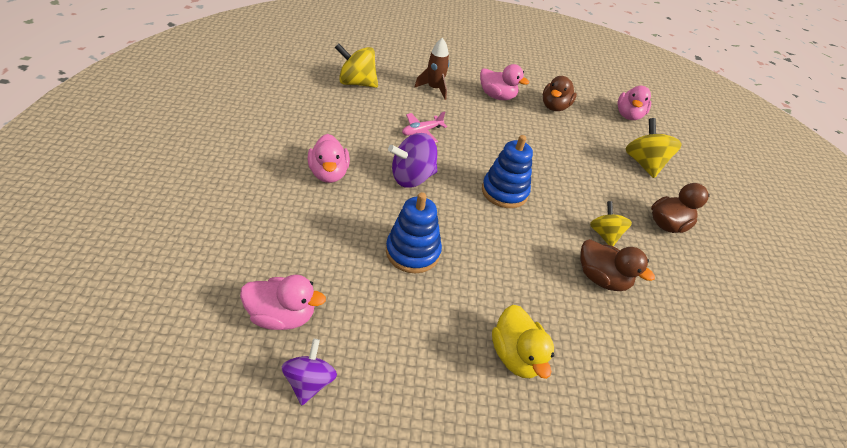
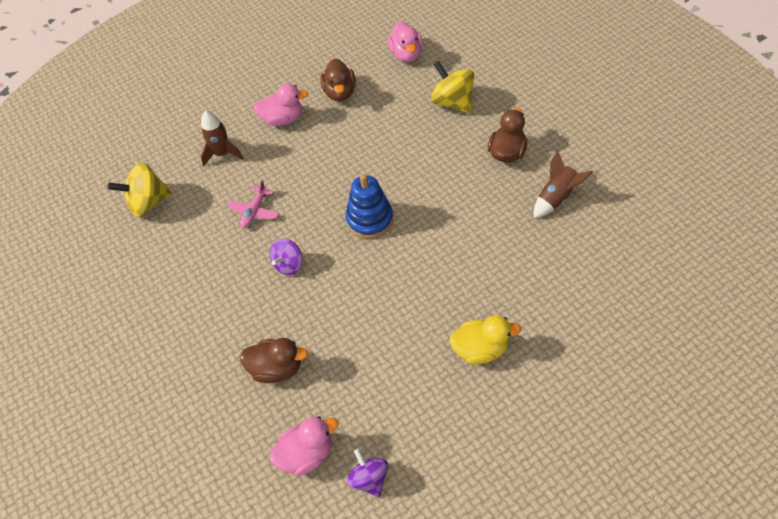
camera: 25 degrees left, 10 degrees up
pink duck [308,134,350,183] -> none
blue stacking toy [386,192,442,273] -> none
purple spinning top [388,133,437,188] -> purple spinning top [270,239,303,275], size x0.65
yellow duck [492,305,554,379] -> yellow duck turned 45 degrees counterclockwise [449,316,521,364]
brown duck [581,239,655,291] -> brown duck moved to [240,338,308,383]
yellow spinning top [590,201,632,246] -> none
none -> brown rocket [534,151,593,218]

